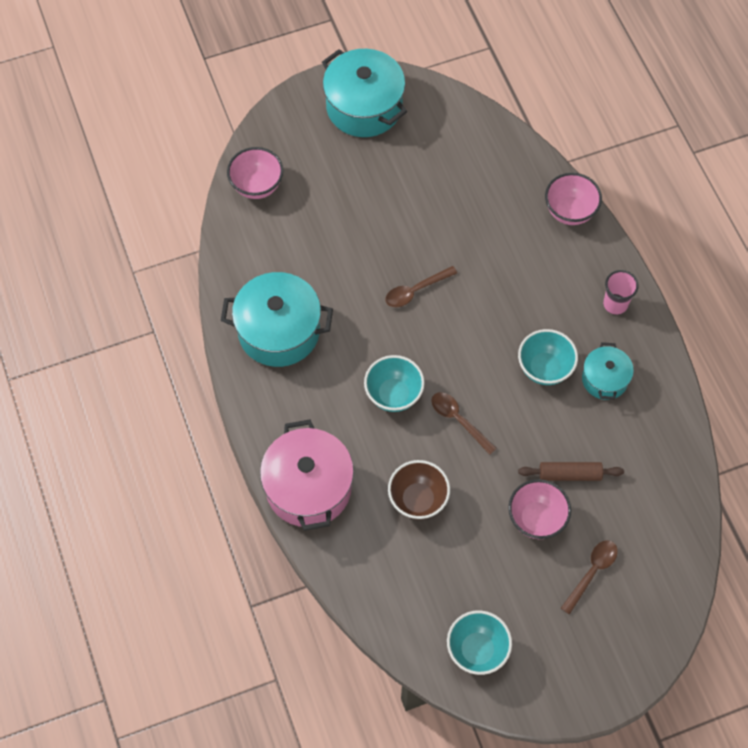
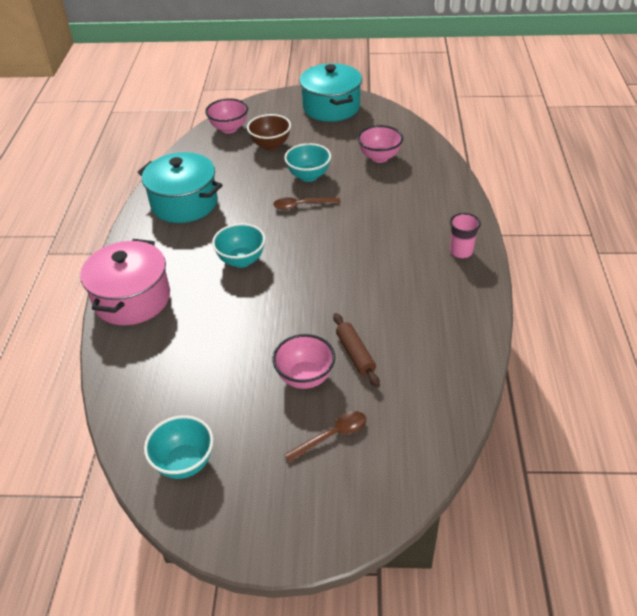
camera: 25 degrees right, 20 degrees down
brown bowl [388,460,450,520] -> brown bowl moved to [247,114,291,150]
brown spoon [431,392,497,455] -> none
turquoise bowl [518,329,578,385] -> turquoise bowl moved to [284,143,331,182]
brown rolling pin [518,462,624,481] -> brown rolling pin turned 45 degrees clockwise [333,313,380,387]
pink bowl [545,173,602,225] -> pink bowl moved to [357,125,403,163]
turquoise pot [582,342,634,400] -> none

